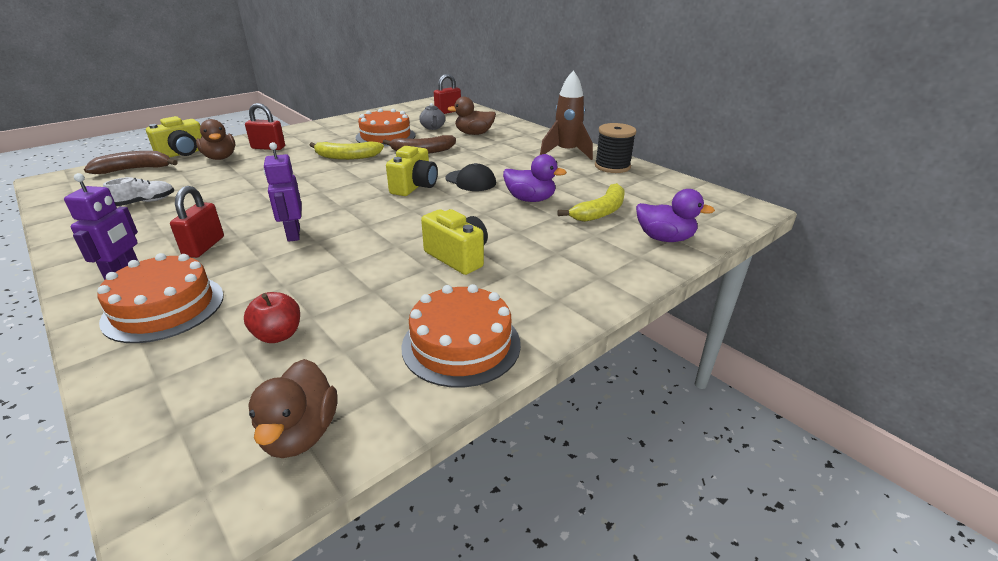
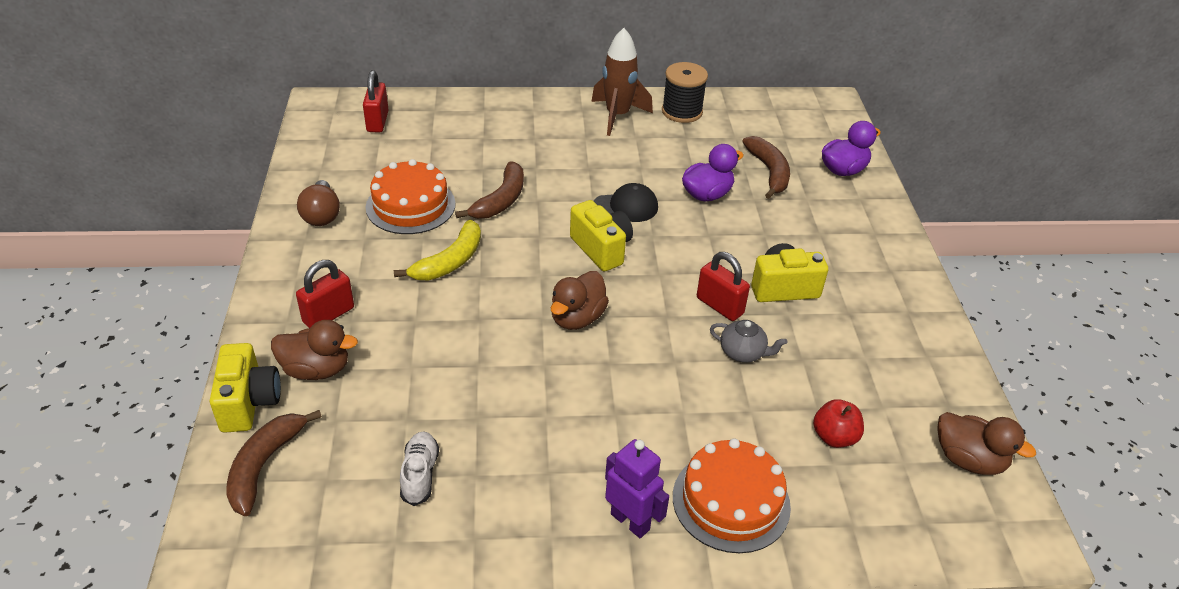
camera: 55 degrees left, 10 degrees up
red padlock [170,186,224,258] -> red padlock moved to [697,252,750,321]
purple robot [264,142,302,242] -> none
orange cake [401,284,521,387] -> none
grey teapot [419,103,445,130] -> grey teapot moved to [710,320,787,363]
brown duck [447,97,496,135] -> brown duck moved to [551,271,609,330]
yellow banana [558,183,625,222] -> brown banana [742,136,790,199]
none -> brown light bulb [297,180,340,226]

